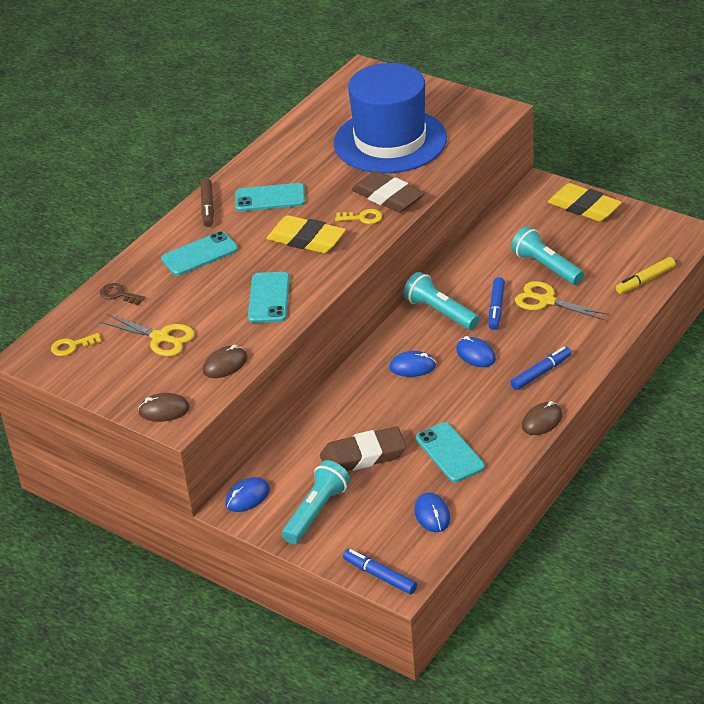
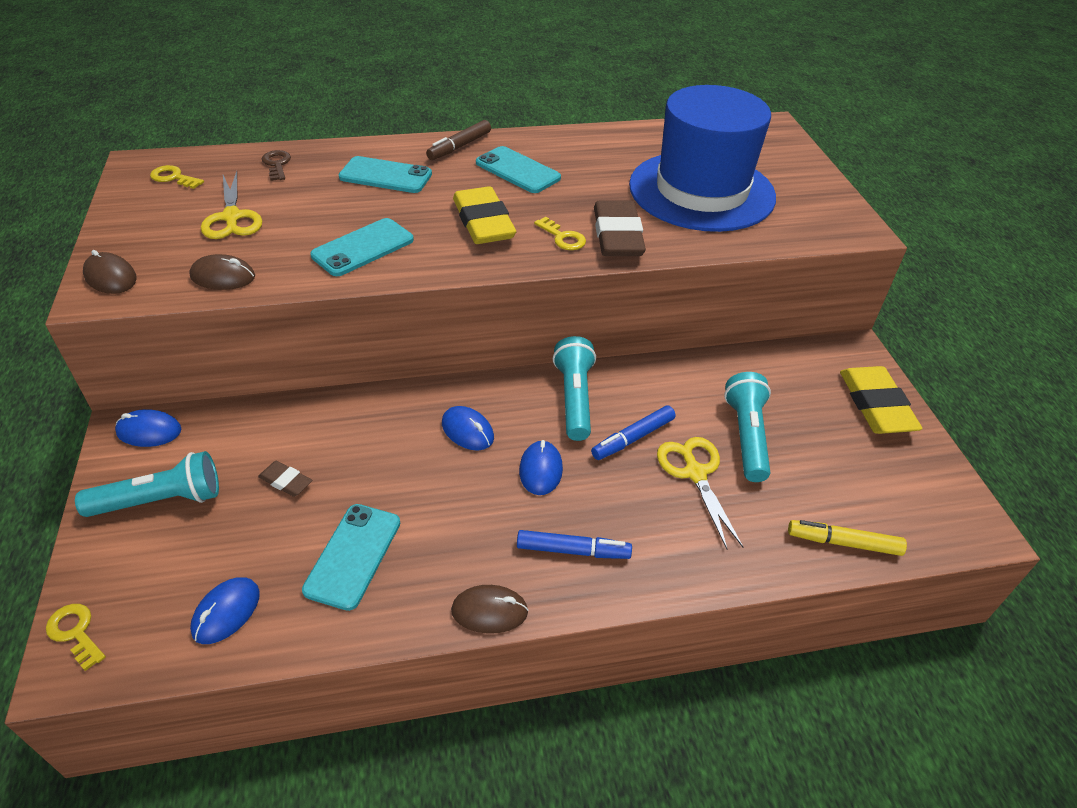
camera: 40 degrees right, 5 degrees up
brown eraser [320,426,406,471] -> brown eraser [258,461,312,497], size x0.49
blue marker [343,549,417,594] -> yellow key [46,604,106,671]

